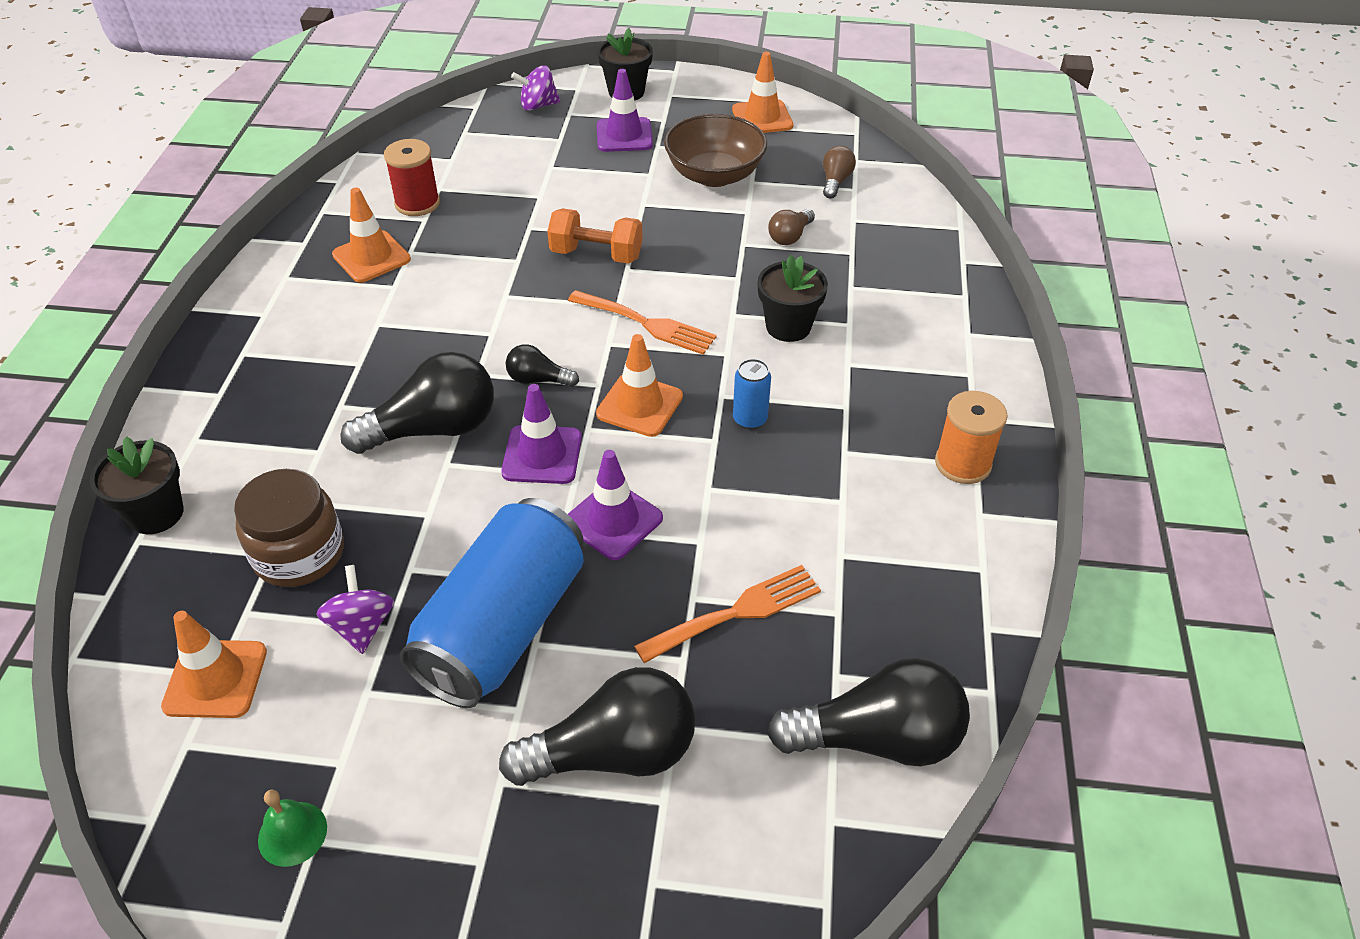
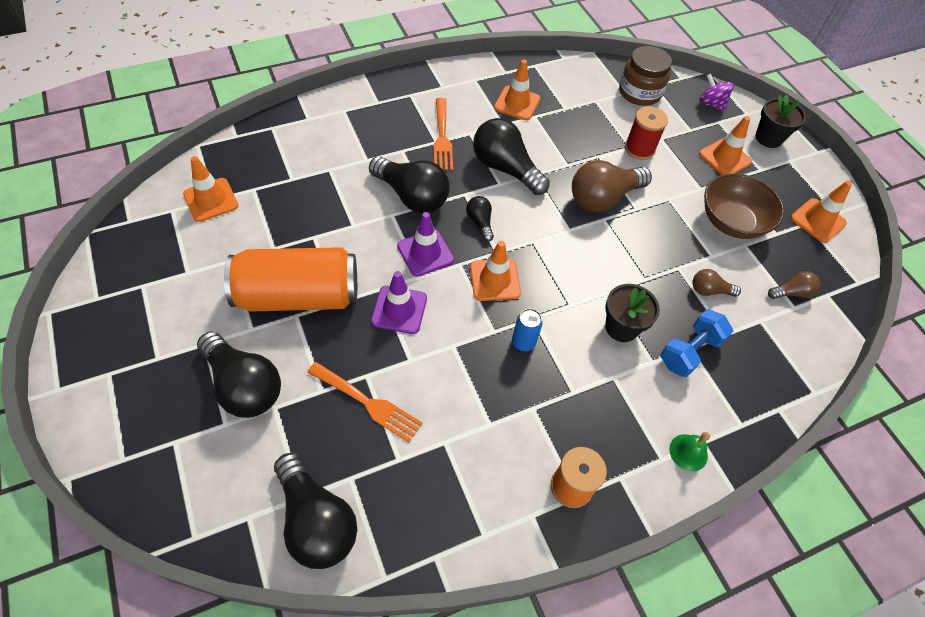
camera: 55 degrees right, 10 degrees up
black flower pot [90,436,183,534] -> none
brown jar [234,469,344,587] -> brown jar moved to [619,46,672,106]
green bell [258,790,327,867] -> green bell moved to [669,432,710,472]
purple spinning top [316,565,394,654] -> none
red spool [384,139,440,216] -> red spool moved to [625,106,668,160]
blue can [400,498,584,708] -> orange can [224,247,357,312]
orange dumbbell [547,208,643,264] -> brown light bulb [572,160,652,212]
orange fork [568,290,717,355] -> orange fork moved to [434,98,453,170]
purple traffic cone [597,69,653,152] -> orange traffic cone [699,116,752,175]
none -> black light bulb [473,118,550,195]
none -> blue dumbbell [661,310,733,377]

